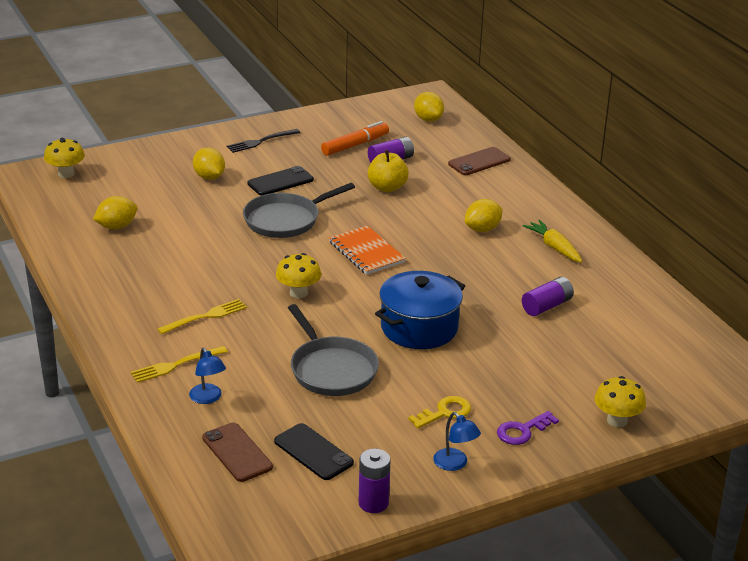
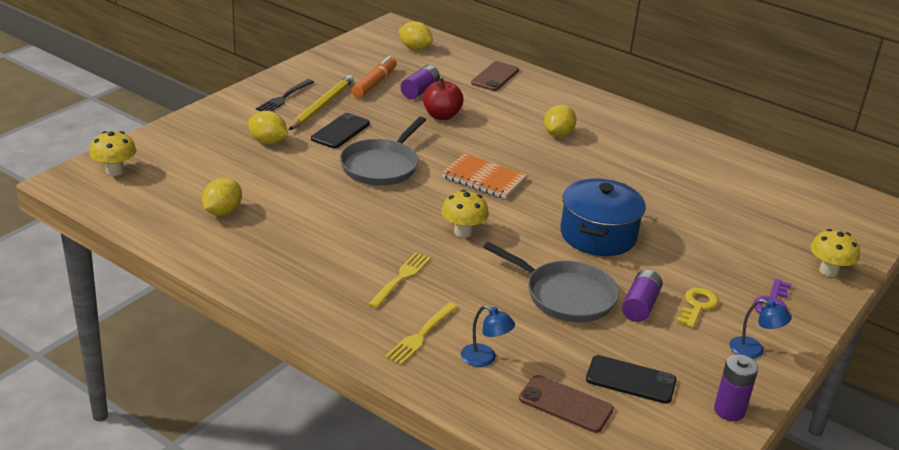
camera: 30 degrees left, 0 degrees up
yellow apple [368,150,409,192] -> red apple [423,78,464,120]
purple battery [522,277,574,316] -> purple battery moved to [622,270,663,322]
yellow carrot [523,220,582,262] -> none
none -> yellow pencil [289,75,354,130]

